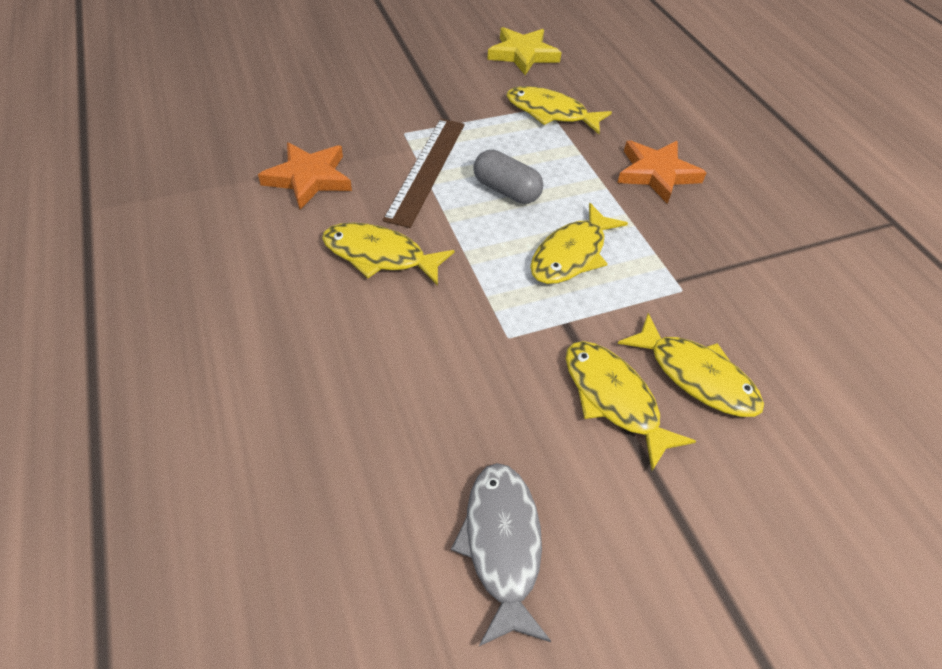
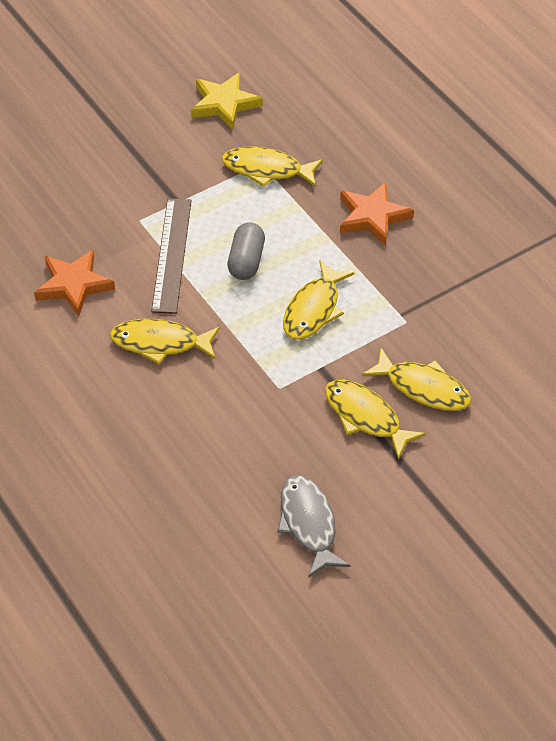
camera: 10 degrees left, 0 degrees up
grey capsule [473,150,543,204] -> grey capsule turned 75 degrees clockwise [228,223,265,280]

